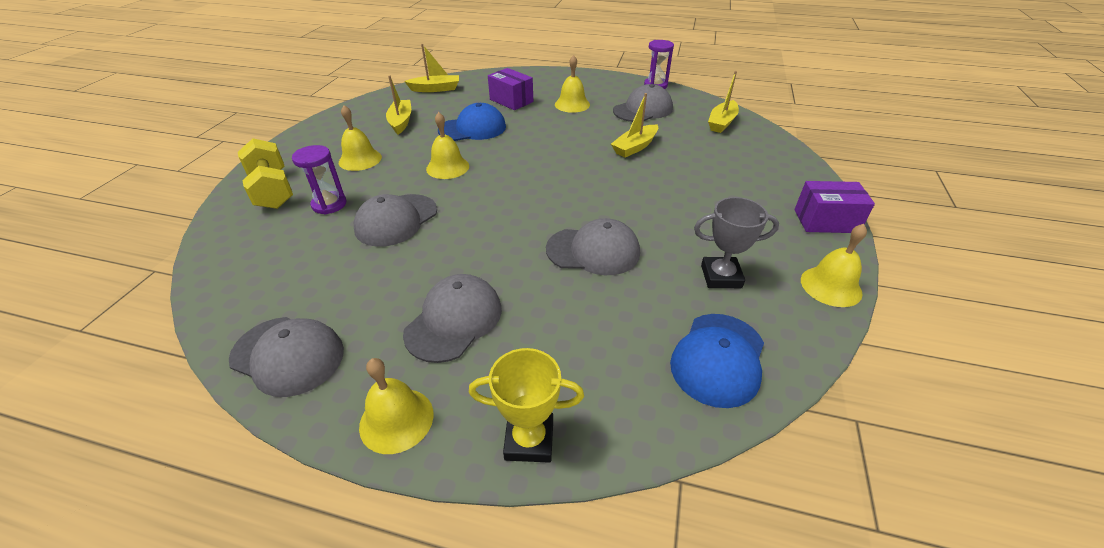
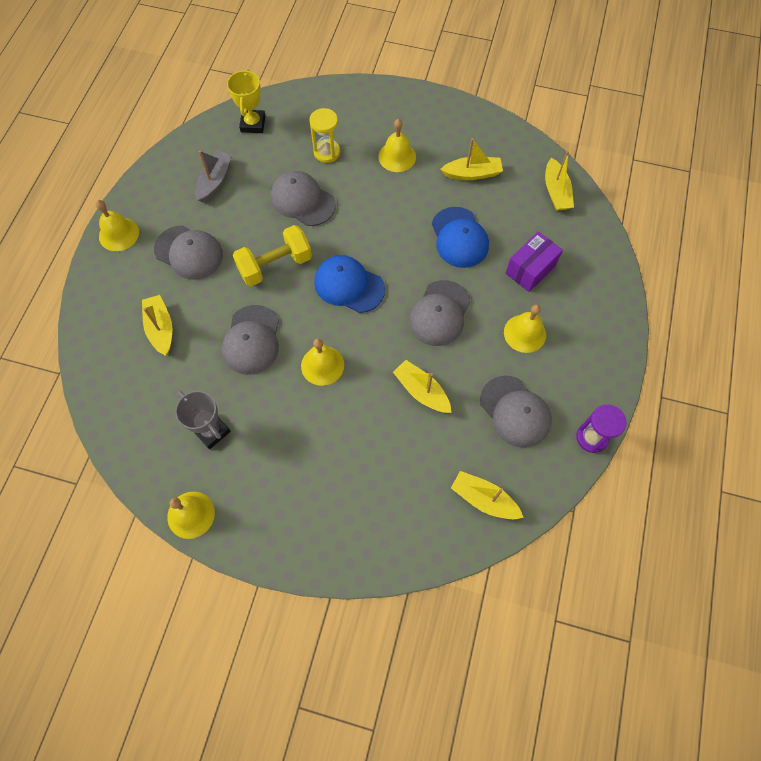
camera: 90 degrees right, 25 degrees up
grey cap [229,317,344,397] -> grey cap moved to [409,280,471,346]
yellow dumbbell [238,138,293,209] -> yellow dumbbell moved to [233,225,312,286]
purple hourglass [292,145,347,214] -> yellow hourglass [309,108,340,163]
yellow bell [426,112,469,179] -> yellow bell moved to [301,338,344,386]
yellow trophy [469,348,584,463] -> yellow trophy moved to [227,69,265,133]
blue cap [670,314,764,408] -> blue cap moved to [314,255,385,313]
grey trophy [694,197,779,288] -> grey trophy turned 45 degrees counterclockwise [175,391,231,449]
purple box [794,181,875,233] -> none
none -> yellow boat [142,295,172,356]
none -> grey boat [195,150,232,202]

